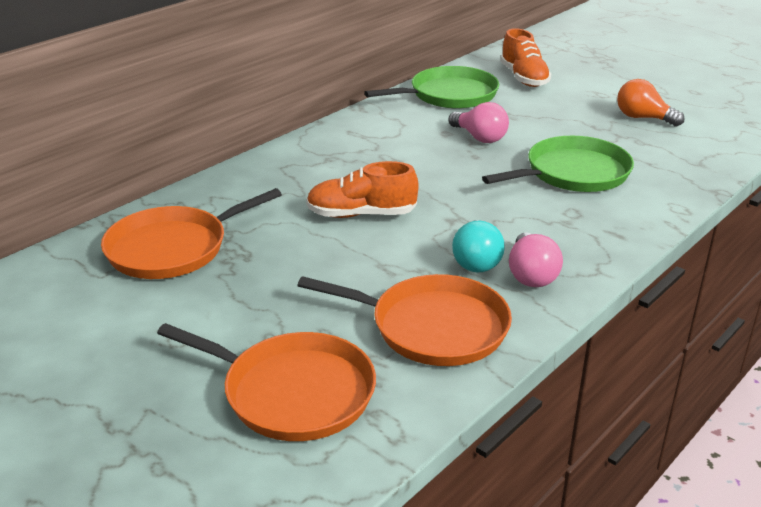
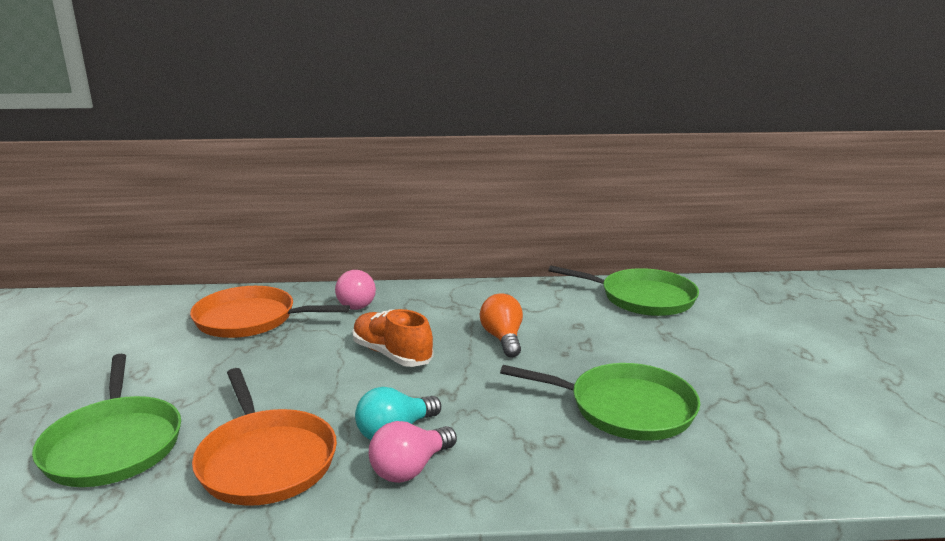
camera: 45 degrees right, 10 degrees down
orange pan [157,323,376,441] -> green pan [32,354,181,487]
pink light bulb [449,102,509,143] -> pink light bulb moved to [335,270,376,310]
orange shoe [500,28,551,87] -> none
orange light bulb [617,79,685,127] -> orange light bulb moved to [480,293,523,357]

